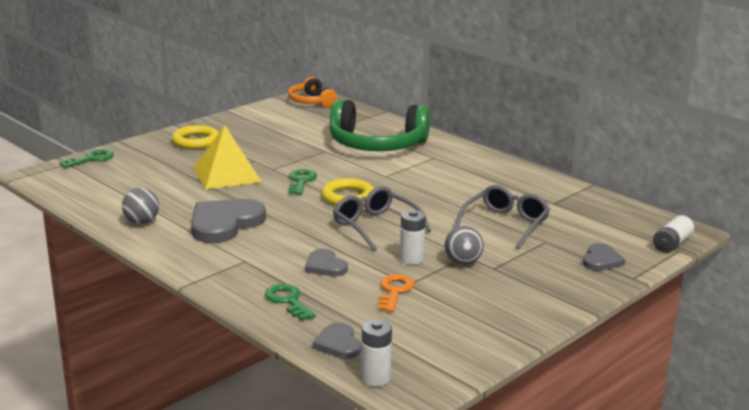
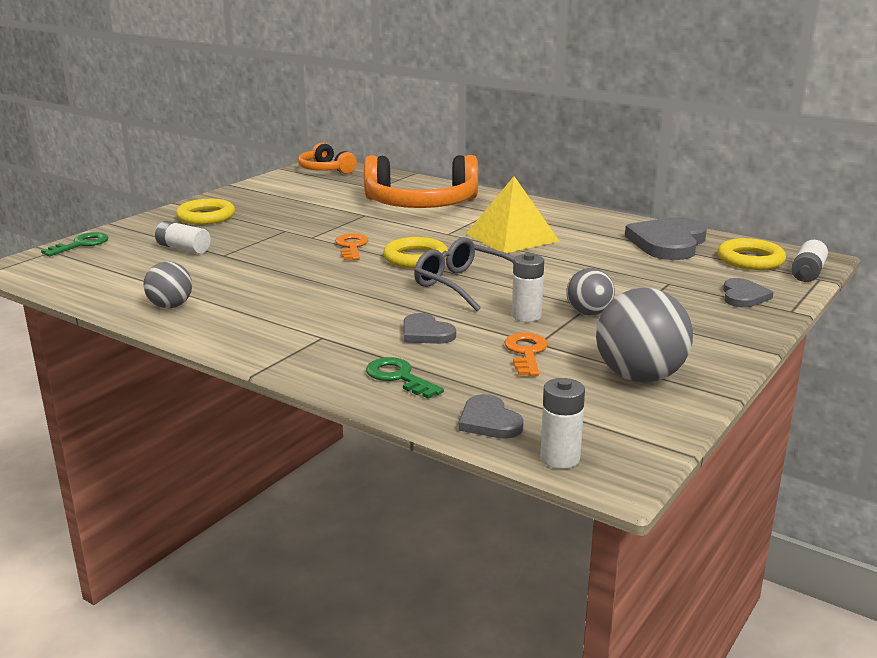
camera: 10 degrees left, 0 degrees up
grey heart [191,199,266,243] -> grey heart moved to [625,217,707,260]
yellow pyramid [194,125,262,189] -> yellow pyramid moved to [466,176,559,253]
green key [289,169,317,195] -> orange key [335,233,369,260]
green headphones [330,99,430,151] -> orange headphones [364,155,478,208]
grey glasses [454,185,550,249] -> none
none -> white battery [155,221,211,254]
none -> grey ball [596,288,693,382]
none -> yellow ring [717,238,786,270]

